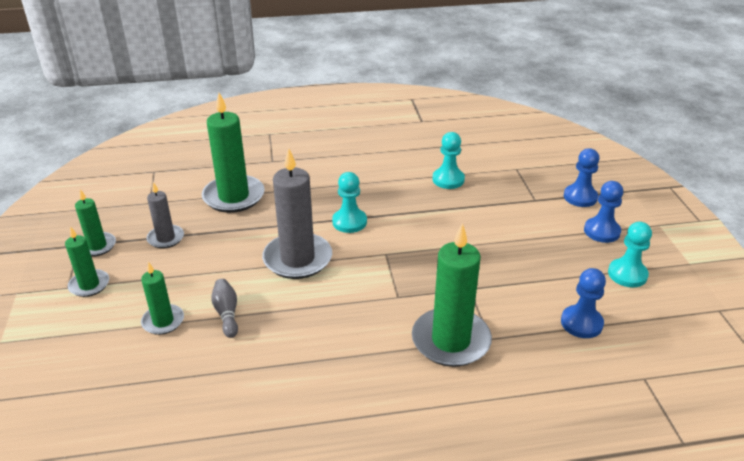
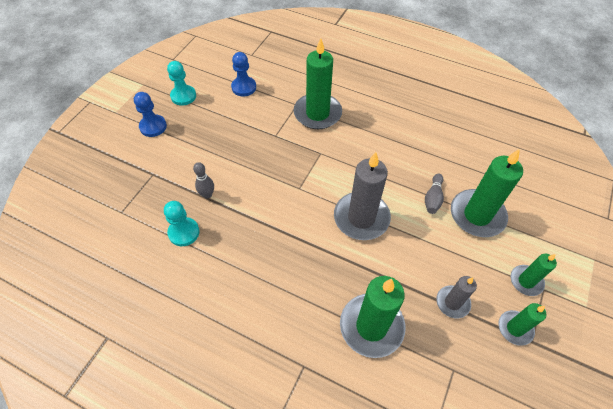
camera: 145 degrees left, 20 degrees up
green candle [141,262,184,335] -> green candle [451,149,523,237], size x1.83
turquoise pawn [332,172,367,233] -> none
blue pawn [564,148,599,207] -> none
none -> grey bowling pin [193,162,214,199]

